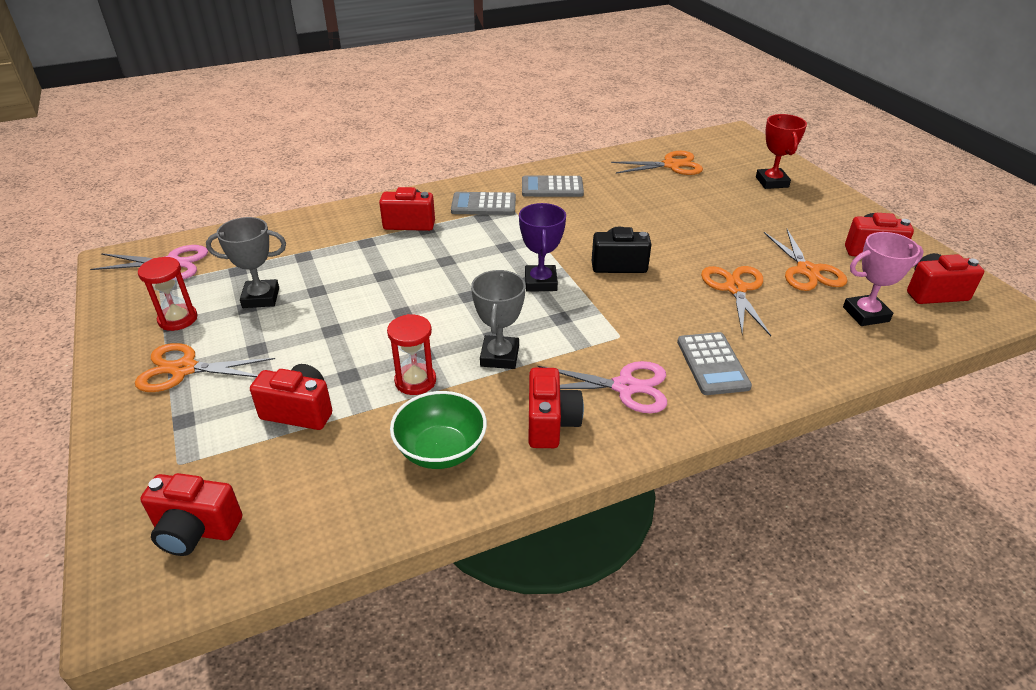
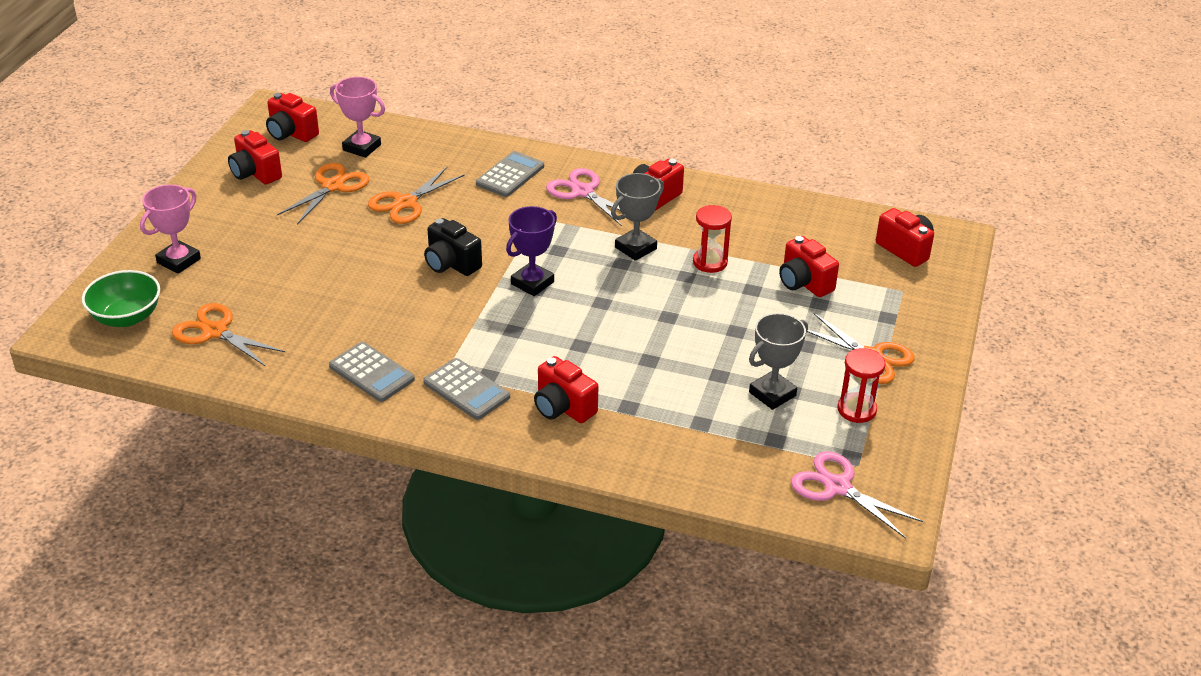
camera: 140 degrees left, 0 degrees up
grey trophy [206,217,286,308] -> grey trophy turned 75 degrees counterclockwise [749,313,808,410]
green bowl [390,391,487,469] -> green bowl moved to [82,270,160,327]
red trophy [756,114,807,189] -> pink trophy [140,185,201,274]

